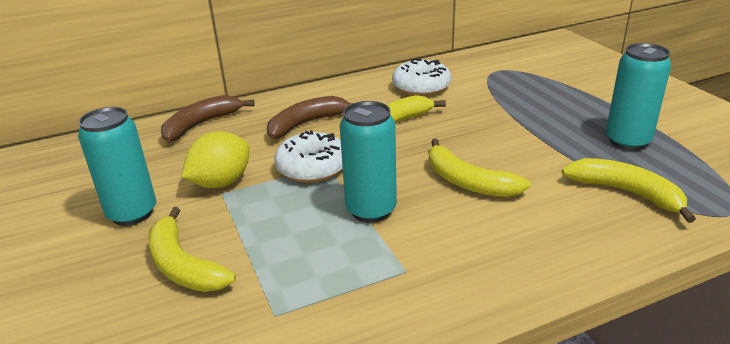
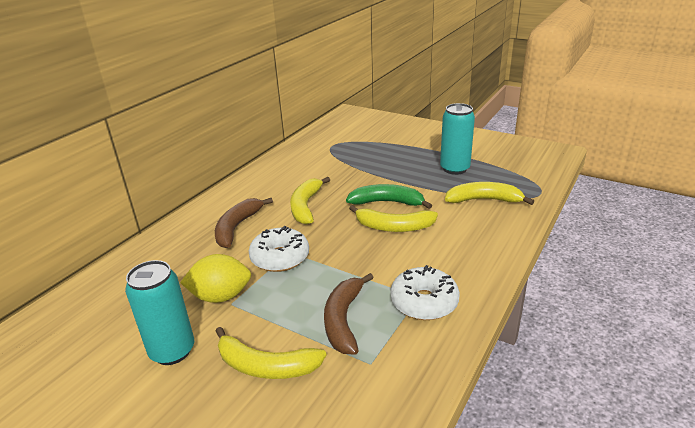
camera: 35 degrees left, 0 degrees up
brown banana [161,95,255,142] -> brown banana moved to [324,273,374,355]
yellow lemon [181,131,250,188] -> yellow lemon turned 75 degrees clockwise [180,254,251,303]
turquoise can [340,101,397,223] -> none
white donut [392,58,451,96] -> white donut moved to [390,265,460,320]
none -> green banana [346,184,432,209]

